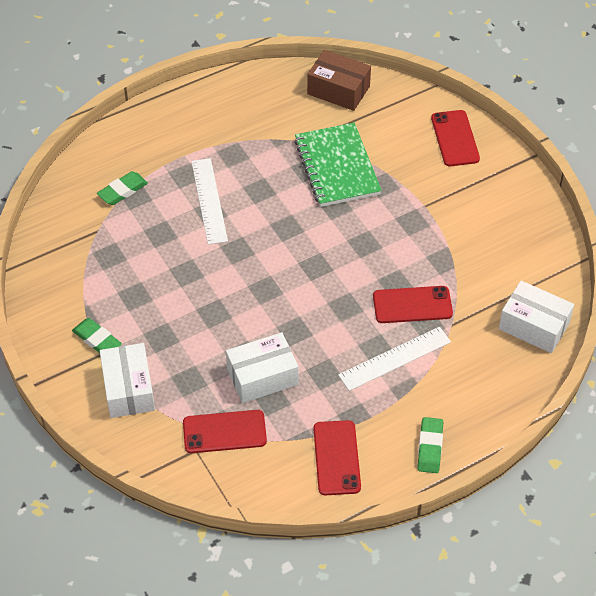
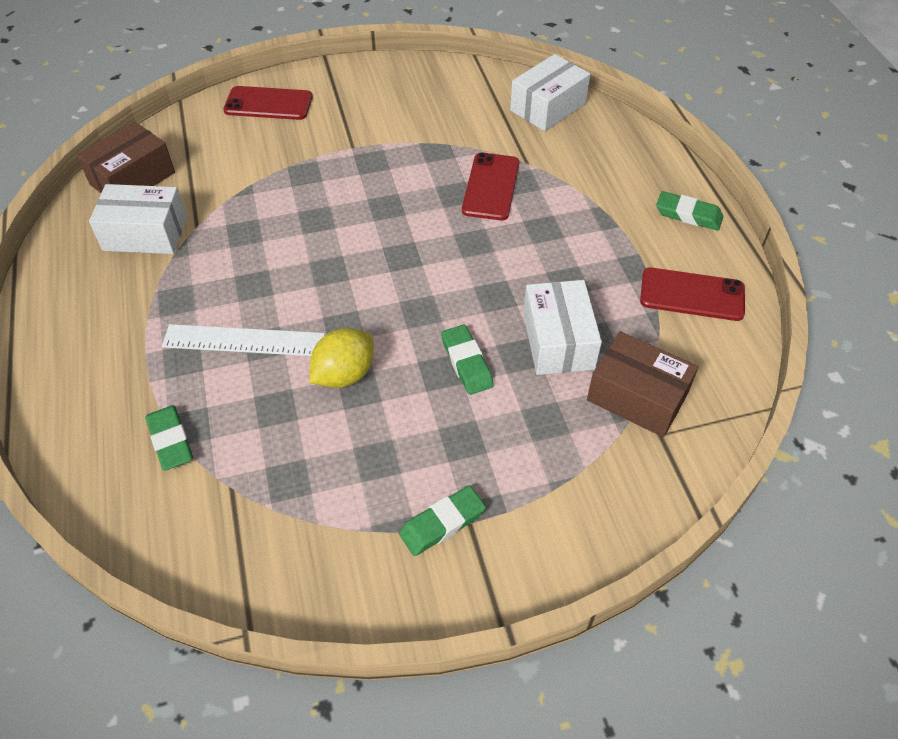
camera: 75 degrees left, 0 degrees up
white box [100,343,155,418] -> white box moved to [89,184,187,254]
red phone [183,410,267,453] -> brown box [587,331,698,437]
green notebook [294,123,382,207] -> none
white ruler [338,327,451,391] -> none
none -> yellow lemon [309,328,374,388]
none -> green eraser [441,325,494,395]

